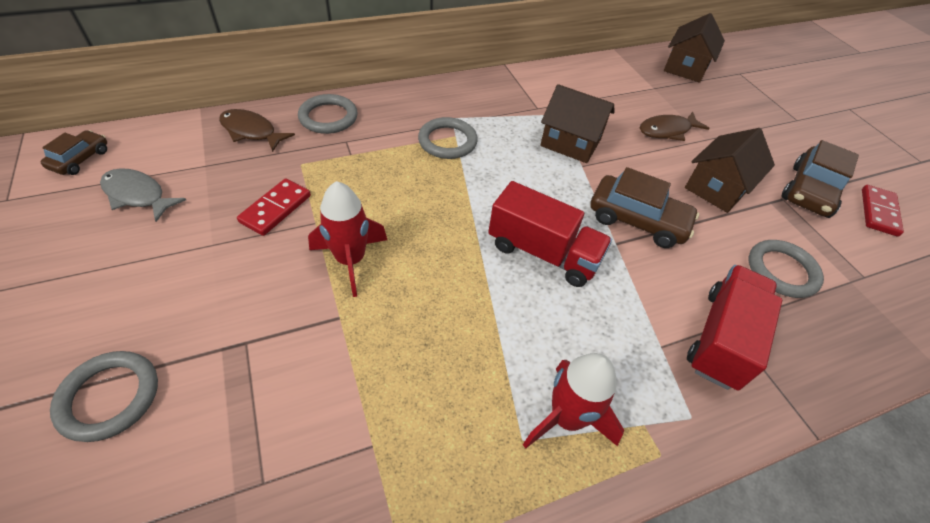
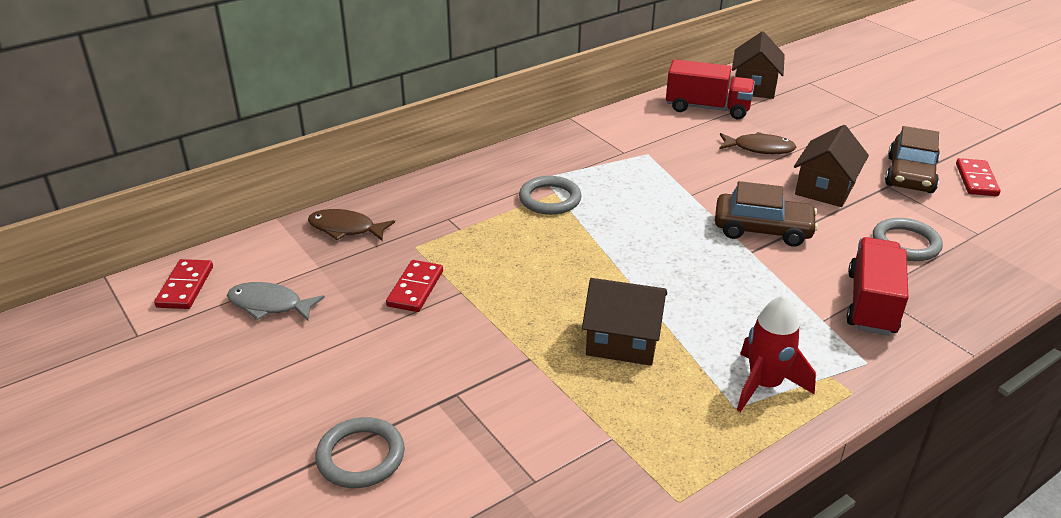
camera: 10 degrees left, 15 degrees down
brown car [40,130,107,175] -> red domino [154,259,213,309]
grey ring [298,94,358,134] -> none
red rocket [308,181,387,297] -> none
red truck [488,181,612,287] -> red truck moved to [666,59,755,119]
brown house [540,84,614,163] -> brown house moved to [582,278,667,366]
brown fish [640,112,710,141] -> brown fish turned 135 degrees counterclockwise [719,132,797,154]

